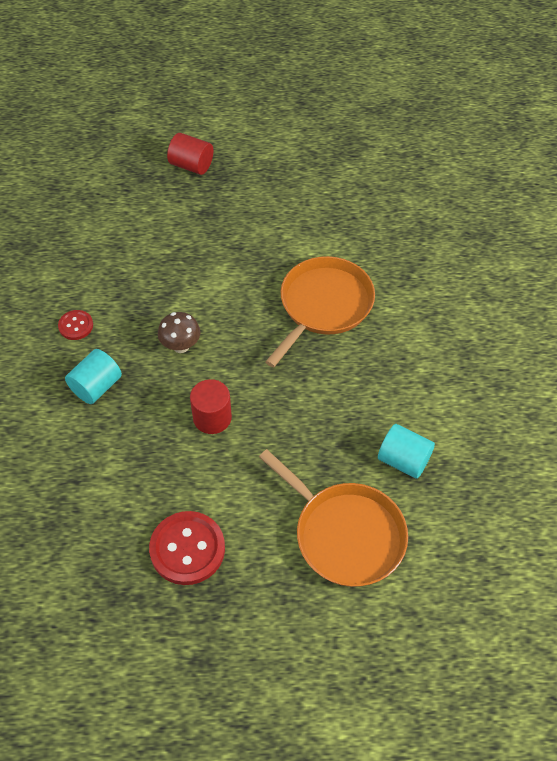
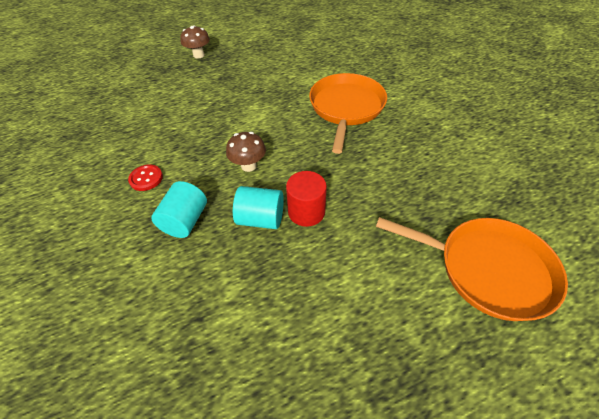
camera: 20 degrees left, 5 degrees down
red button [149,511,225,585] -> none
red cylinder [167,133,214,175] -> brown mushroom [180,26,210,58]
turquoise cylinder [378,424,435,479] -> turquoise cylinder moved to [233,186,284,229]

